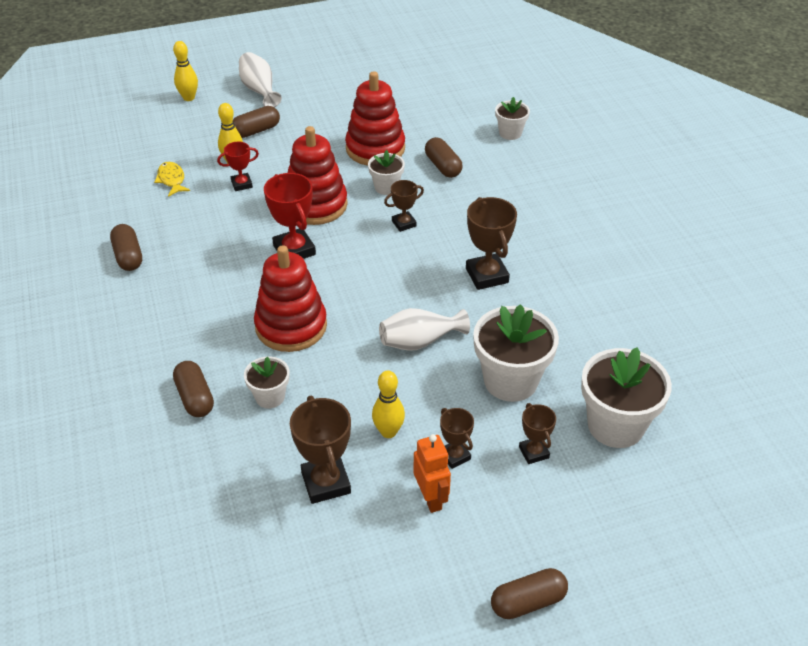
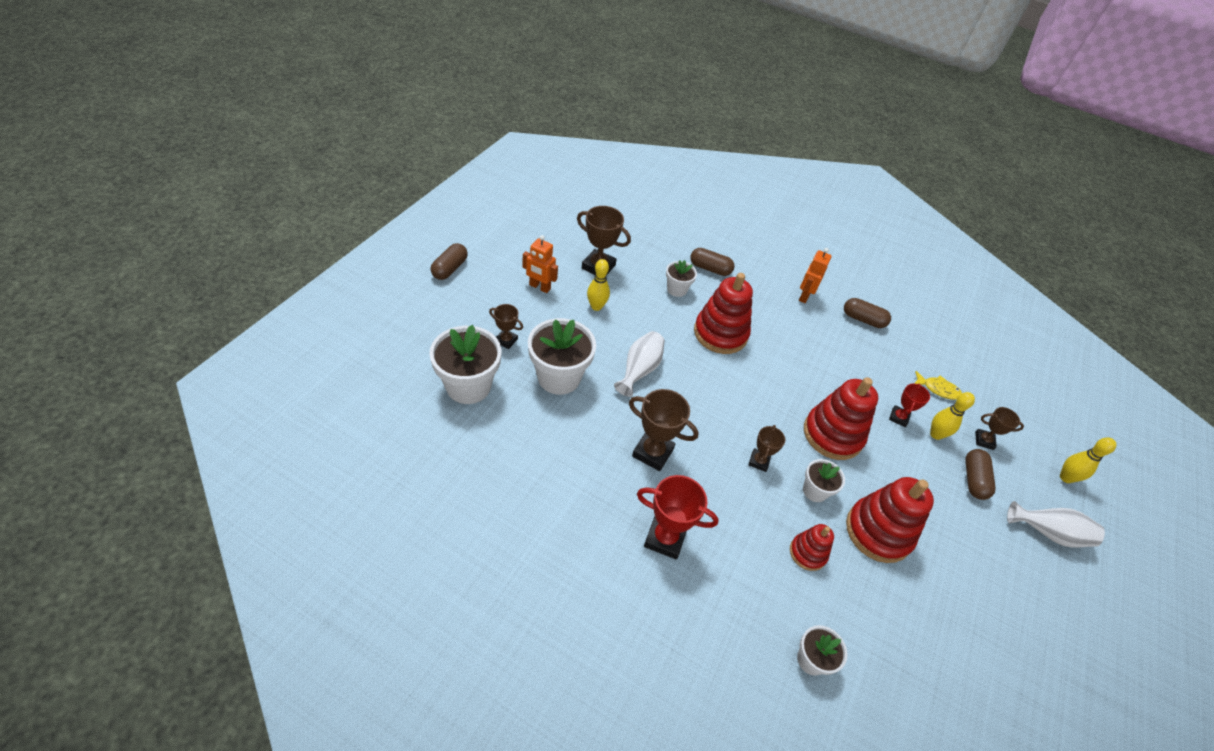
camera: 130 degrees right, 5 degrees up
red trophy [264,173,316,259] -> red trophy moved to [637,475,719,559]
brown capsule [425,137,463,178] -> red stacking toy [790,524,834,571]
brown trophy [440,408,474,469] -> brown trophy moved to [975,407,1024,450]
none -> orange robot [799,248,831,303]

